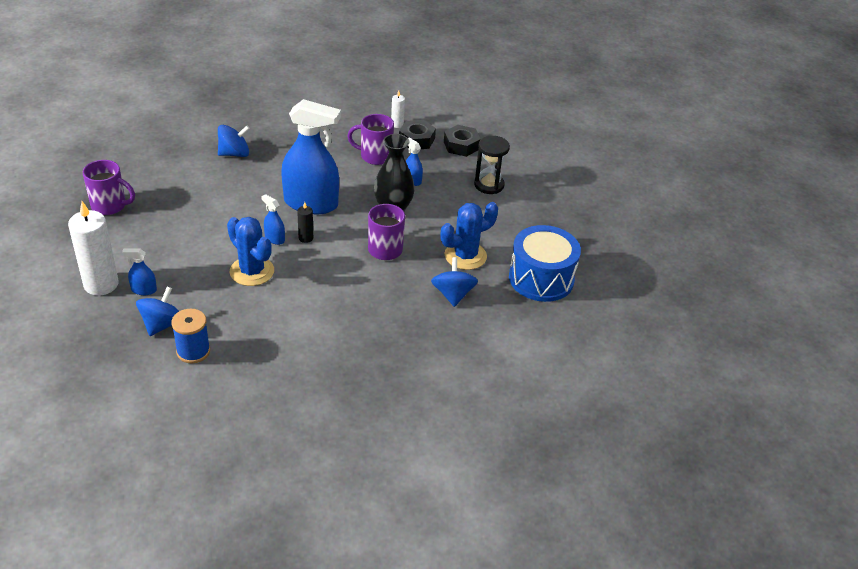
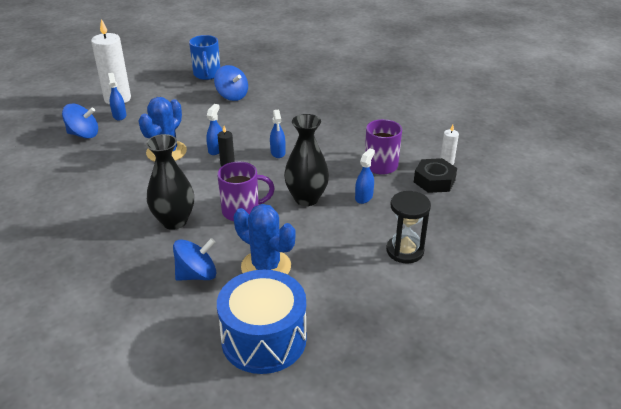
camera: 70 degrees right, 5 degrees down
purple mug [83,160,135,215] -> blue mug [189,35,220,80]
blue spool [171,309,210,363] -> none
blue spinning top [218,125,250,157] -> blue spinning top moved to [214,65,248,101]
blue spray bottle [281,99,341,214] -> blue spray bottle [270,110,286,158], size x0.41
black nut [444,125,481,157] -> none
none -> black vase [146,134,194,230]

